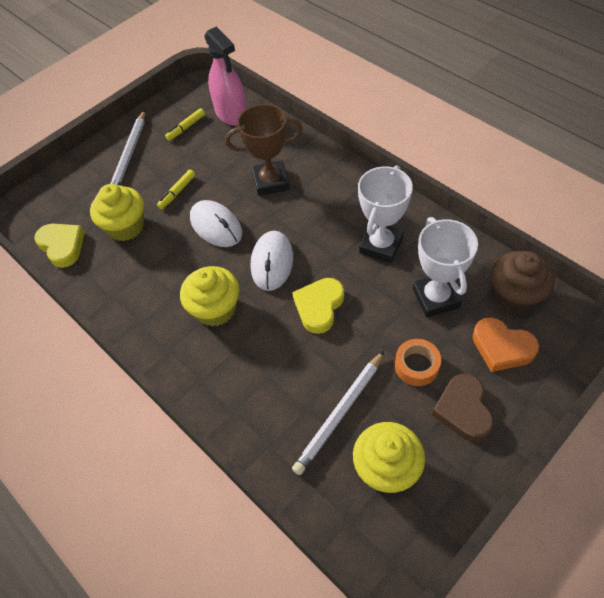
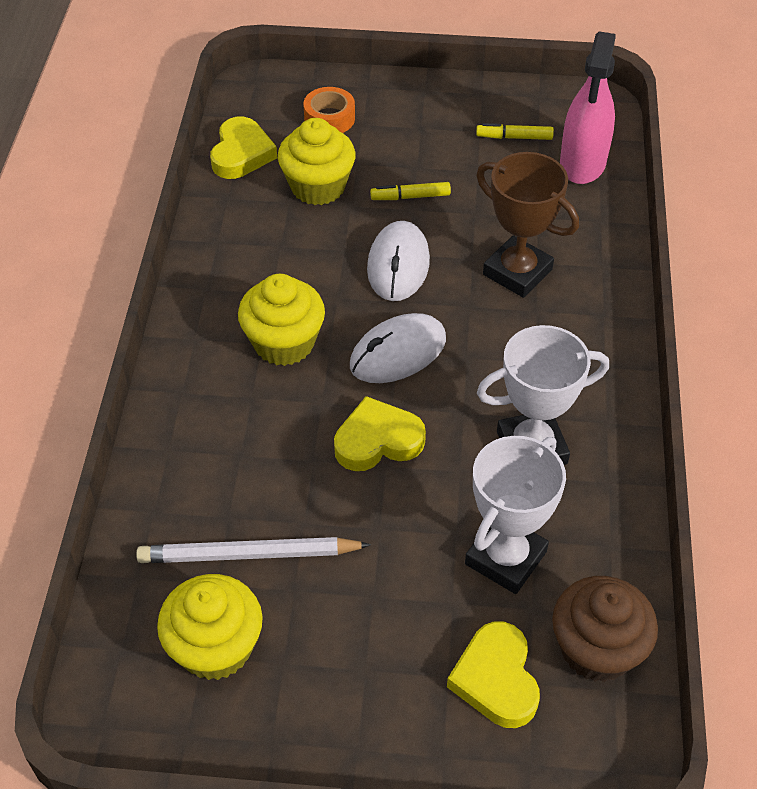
camera: 45 degrees right, 5 degrees down
white pencil [110,110,145,185] -> none
orange tape [395,339,441,386] -> orange tape moved to [303,87,355,133]
brown heart [432,374,494,442] -> none
orange heart [473,317,539,372] -> yellow heart [447,621,540,728]

